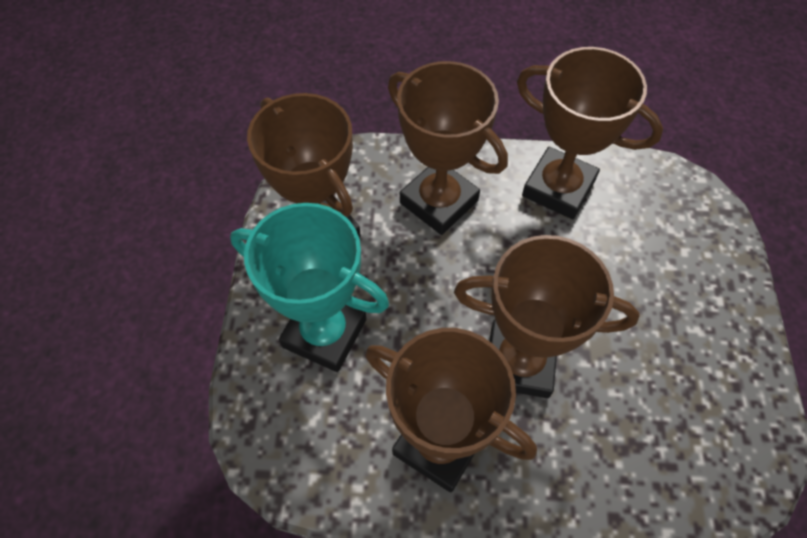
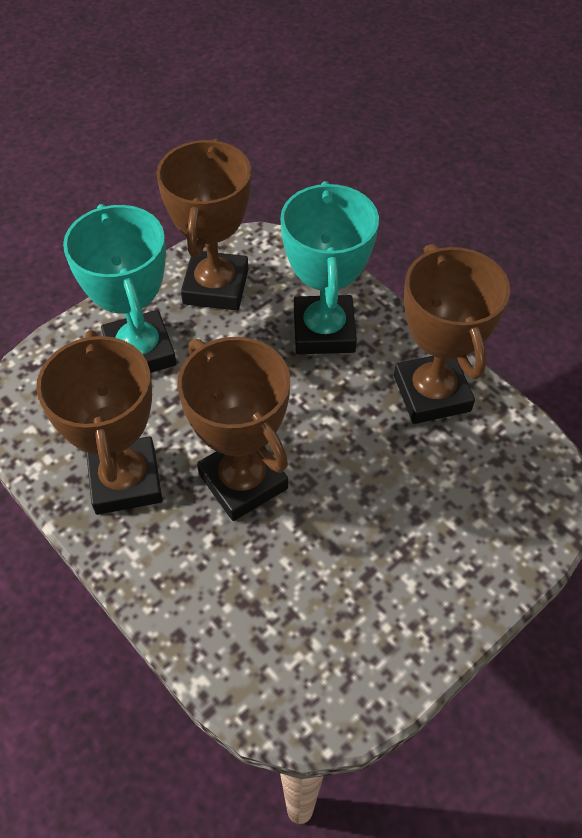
camera: 45 degrees right, 5 degrees down
brown trophy [388,61,508,235] -> turquoise trophy [280,181,379,354]

